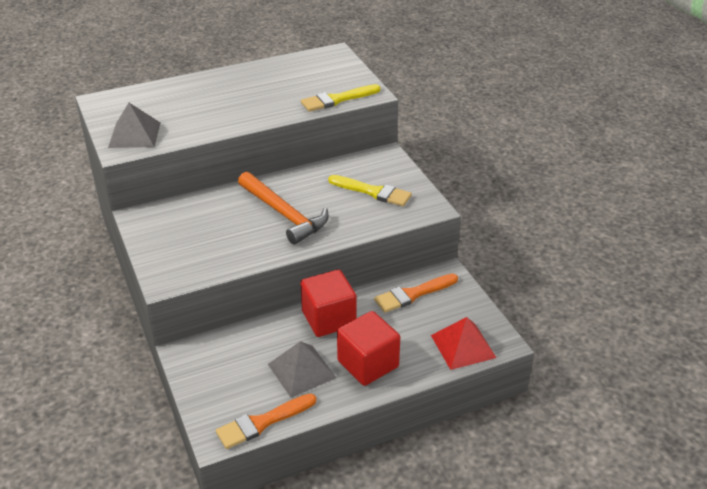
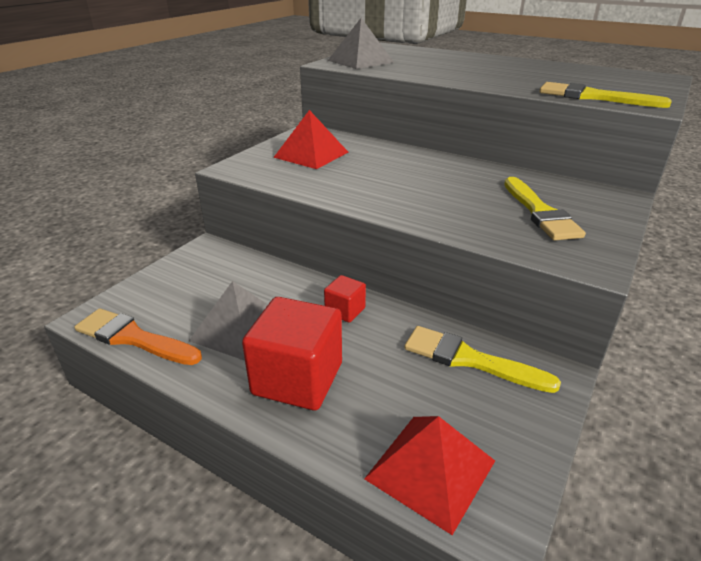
camera: 55 degrees right, 5 degrees down
orange hammer [238,172,329,245] -> none
red cube [300,269,357,337] -> red cube [324,275,366,323], size x0.50
orange brush [374,274,458,313] -> yellow brush [404,326,561,393]
none -> red pyramid [273,110,348,169]

